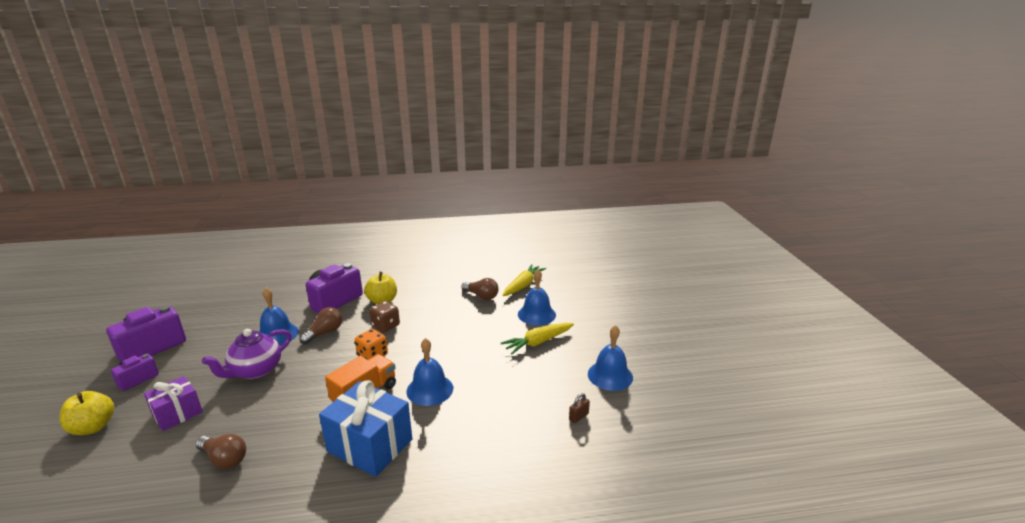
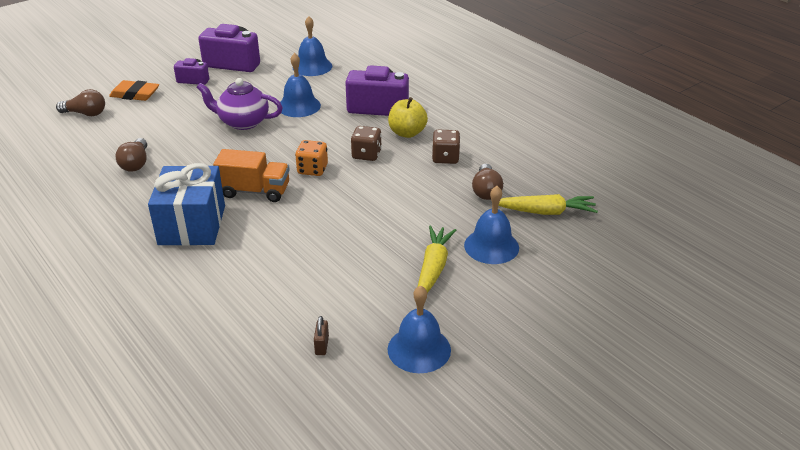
camera: 60 degrees right, 10 degrees up
yellow apple [59,391,114,435] -> orange eraser [109,80,159,101]
purple gift [144,376,203,431] -> none
brown light bulb [300,307,342,344] -> brown light bulb moved to [56,89,105,116]
blue bell [406,338,453,406] -> blue bell moved to [293,16,332,76]
yellow carrot [501,323,574,355] -> yellow carrot turned 75 degrees clockwise [418,226,456,293]
brown padlock [569,393,590,423] -> brown padlock turned 75 degrees clockwise [314,316,329,355]
none -> brown dice [432,130,460,164]

